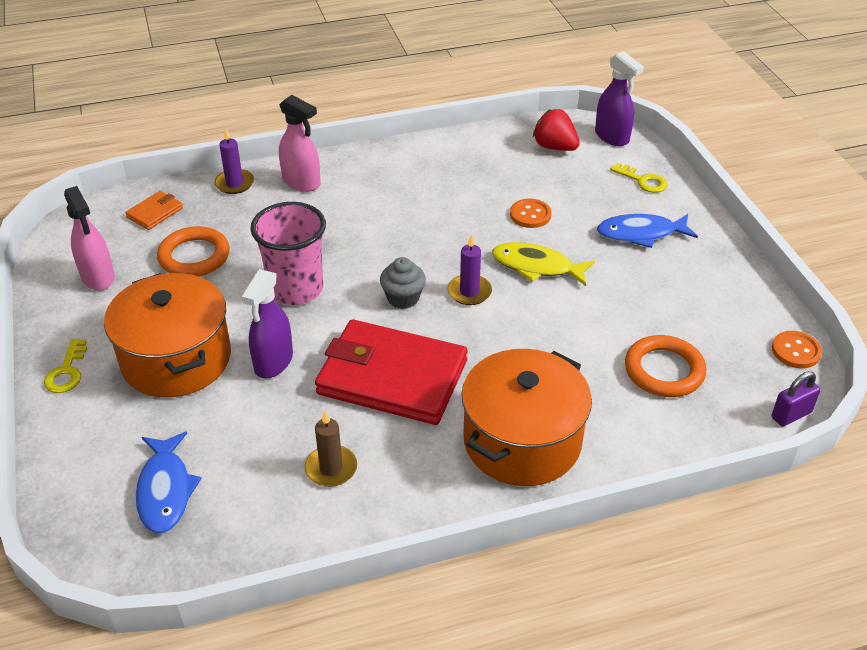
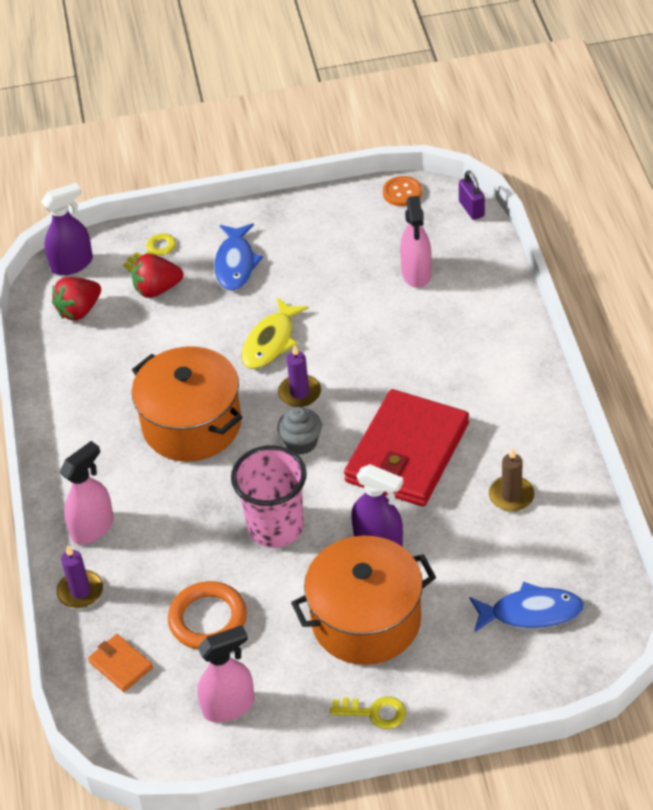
camera: 80 degrees left, 5 degrees up
orange pot [461,349,592,486] -> orange pot moved to [132,347,243,462]
orange button [510,199,552,228] -> none
orange ring [625,335,706,397] -> pink spray bottle [400,196,432,288]
none -> red strawberry [132,254,183,298]

